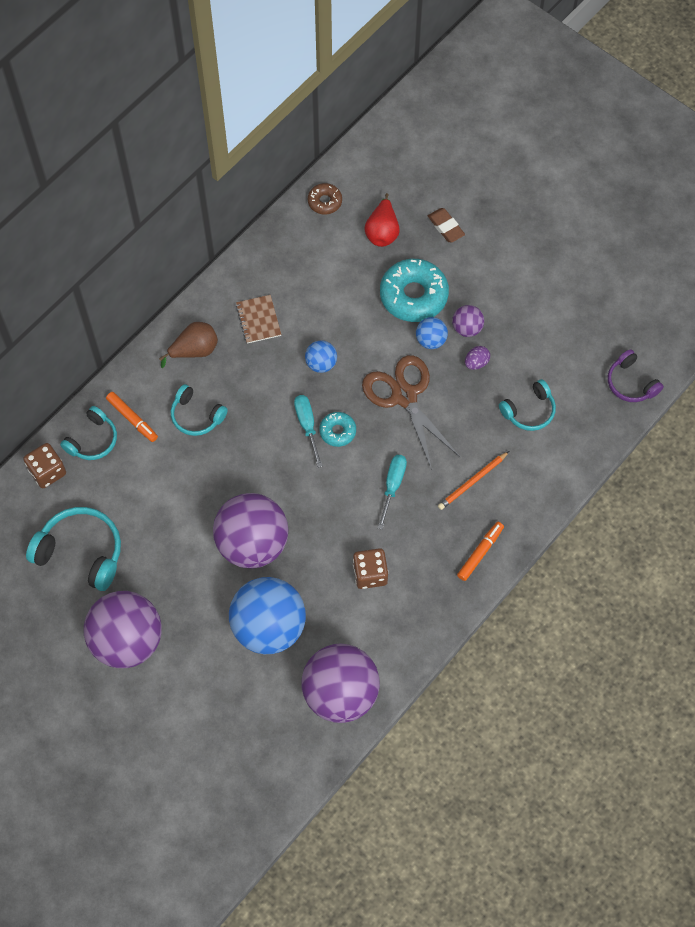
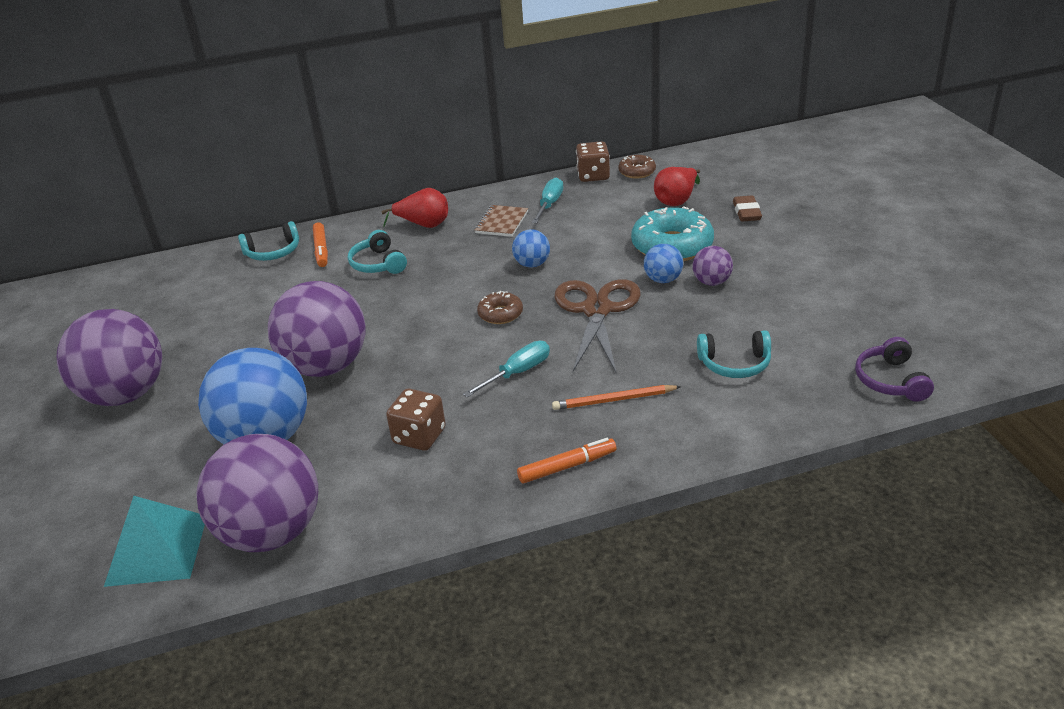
camera: 35 degrees right, 30 degrees down
brown dice [23,443,66,488] -> brown dice moved to [576,141,610,182]
turquoise headphones [26,507,121,591] -> none
brown pear [159,322,218,368] -> red pear [381,188,448,228]
turquoise screwdriver [294,395,323,468] -> turquoise screwdriver moved to [532,178,563,223]
turquoise donut [319,412,356,447] -> brown donut [477,291,523,324]
purple egg [465,346,490,370] -> none
none -> turquoise pyramid [104,496,205,587]

